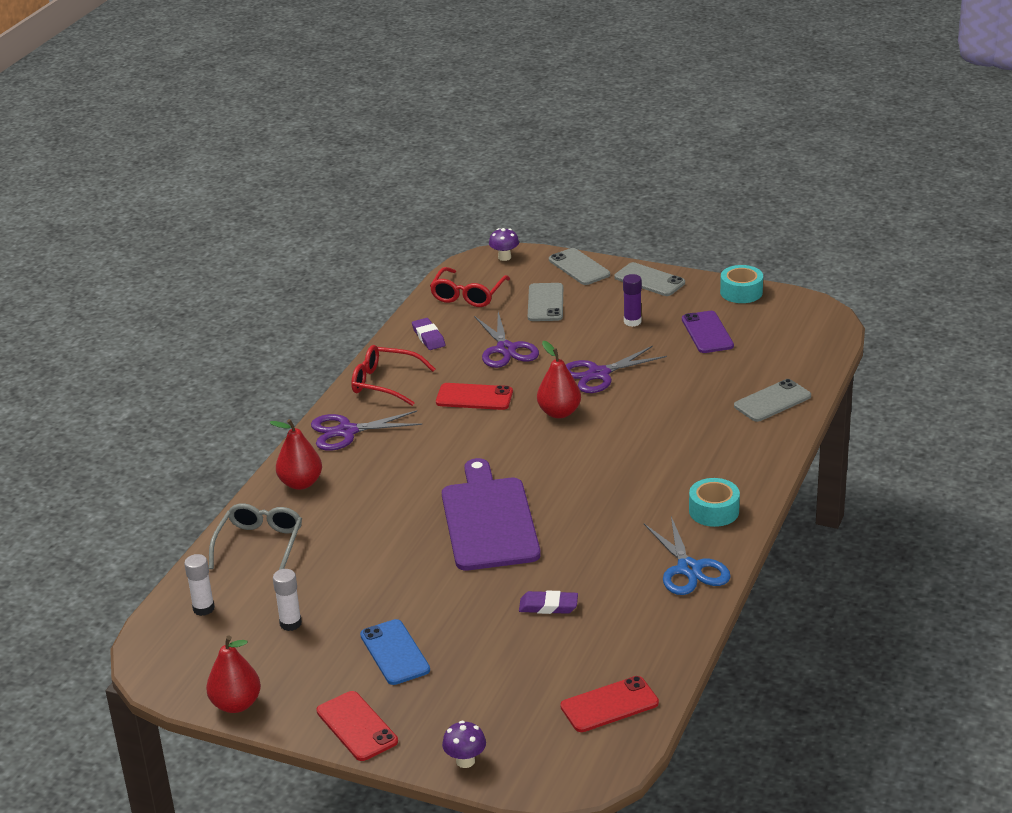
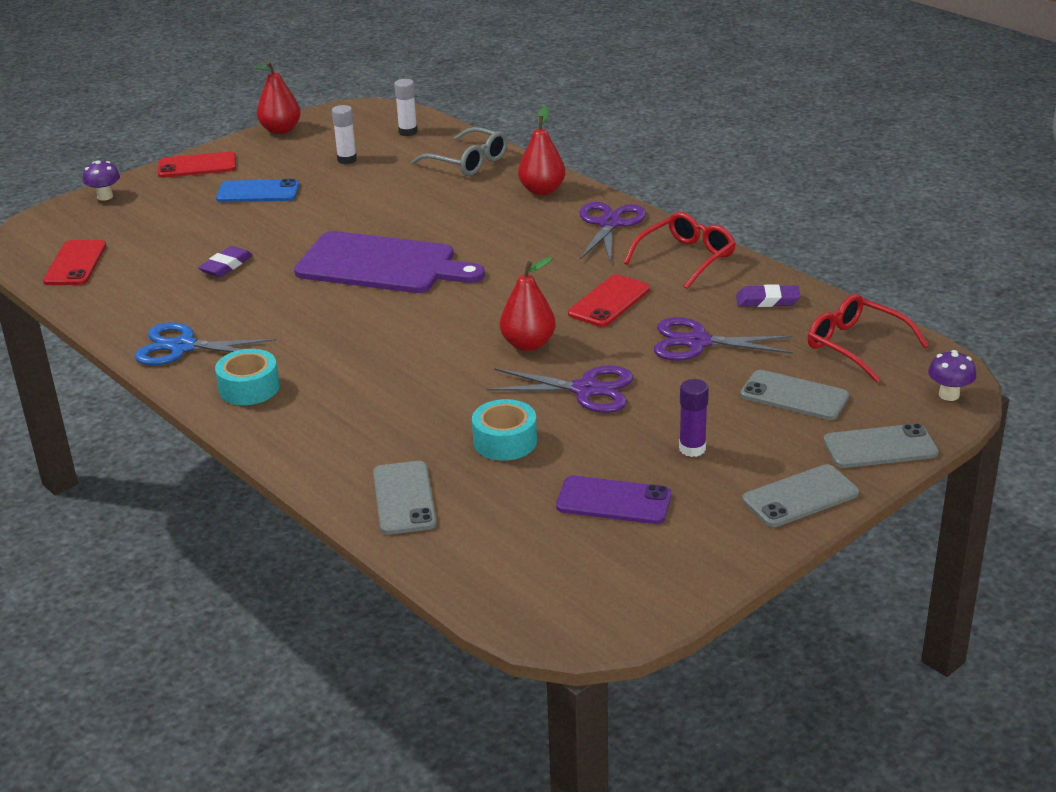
camera: 115 degrees right, 0 degrees up
purple scissors [566,346,667,393] -> purple scissors turned 105 degrees clockwise [487,365,633,413]
turquoise tape [720,265,763,303] -> turquoise tape moved to [472,399,537,461]

